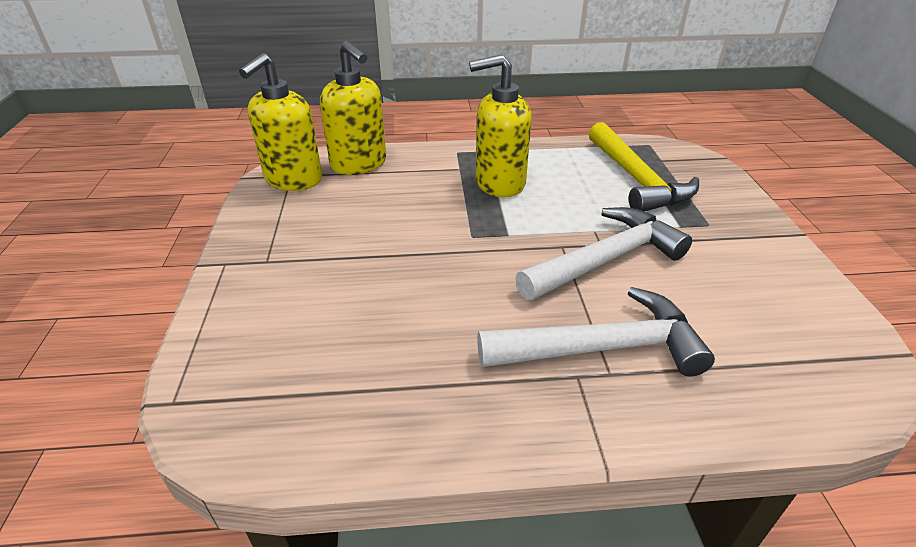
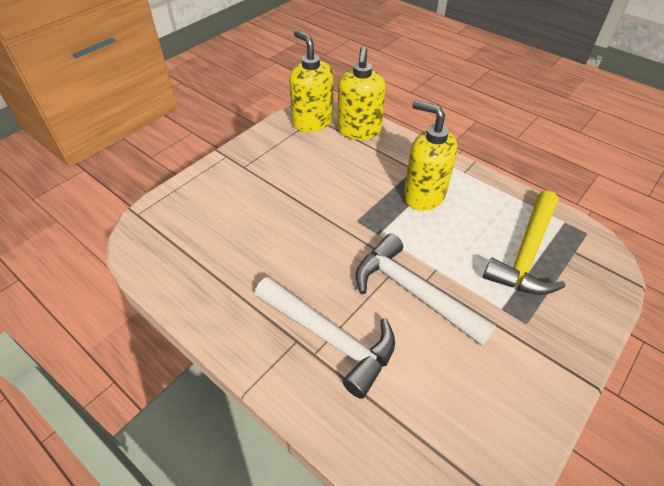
camera: 45 degrees right, 10 degrees up
yellow soap dispenser [239,53,322,191] -> yellow soap dispenser turned 75 degrees clockwise [289,30,333,132]
white hammer [515,207,692,300] -> white hammer turned 150 degrees counterclockwise [356,234,496,346]

